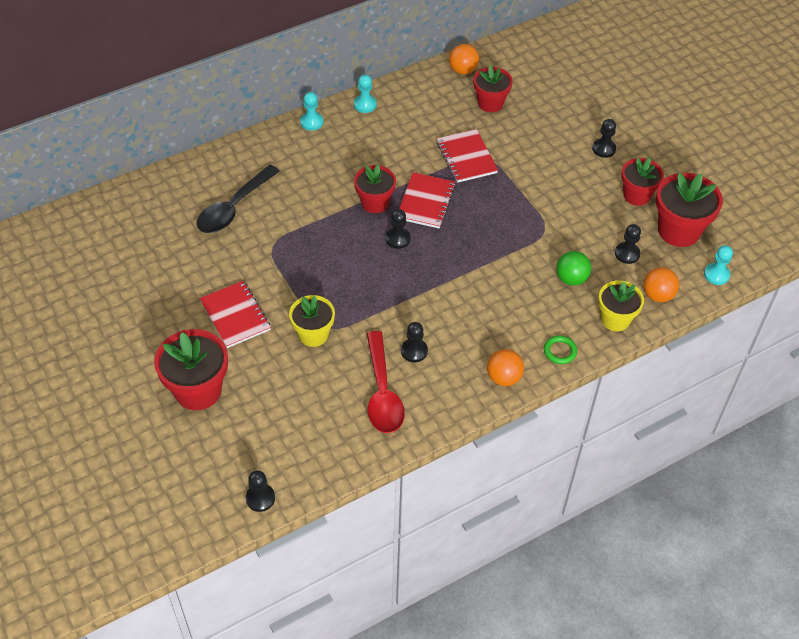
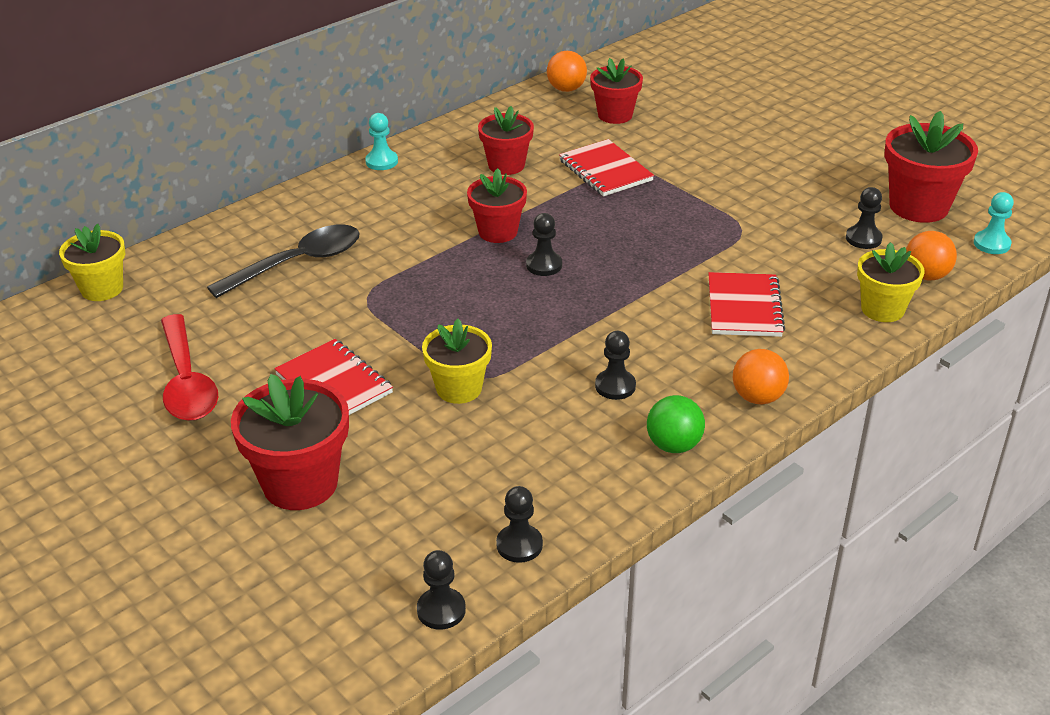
camera: 10 degrees left, 15 degrees down
black spoon [197,165,280,233] -> black spoon turned 150 degrees counterclockwise [207,225,360,298]
turquoise pawn [354,74,377,113] -> none
red spoon [367,331,405,433] -> red spoon moved to [161,314,218,421]
red notebook [399,172,456,228] -> red notebook moved to [708,272,785,337]
green ring [544,336,577,364] -> none
green ball [556,251,591,286] -> green ball moved to [647,395,705,453]
black pawn [592,119,616,158] -> black pawn moved to [496,486,543,563]
red flower pot [621,158,664,206] -> red flower pot moved to [478,106,534,175]
none -> yellow flower pot [59,224,125,301]

